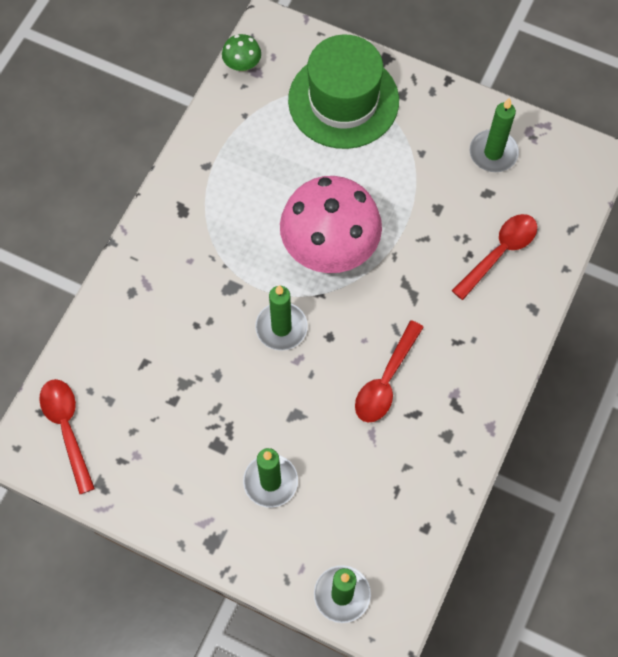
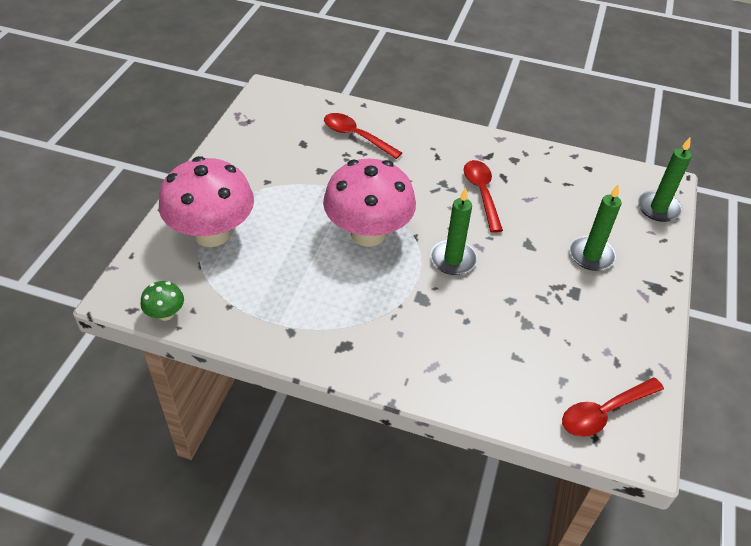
camera: 100 degrees left, 20 degrees down
green hat [288,35,399,149] -> pink mushroom [159,156,254,247]
red spoon [355,320,424,423] -> red spoon turned 120 degrees counterclockwise [464,160,503,233]
green candle [470,98,519,172] -> none

